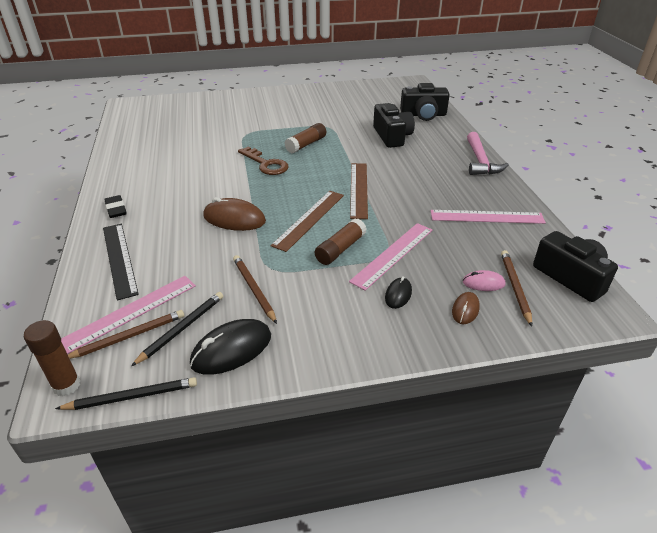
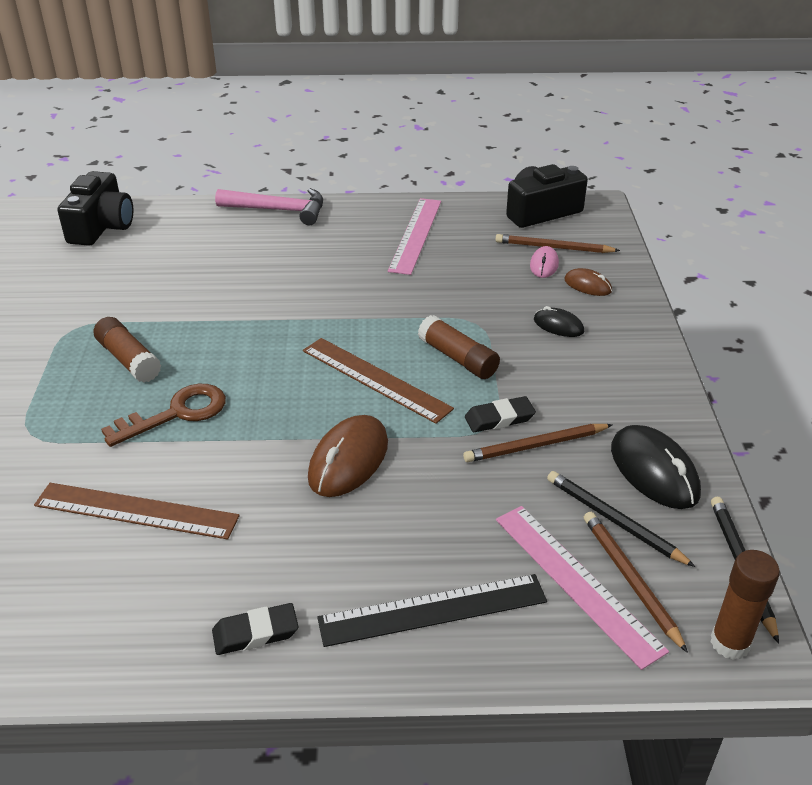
camera: 80 degrees left, 0 degrees up
pink ruler [349,223,432,291] -> none
brown ruler [350,163,368,219] -> brown ruler moved to [34,483,240,540]
black camera [373,103,415,148] -> none
none -> black eraser [465,396,536,432]

